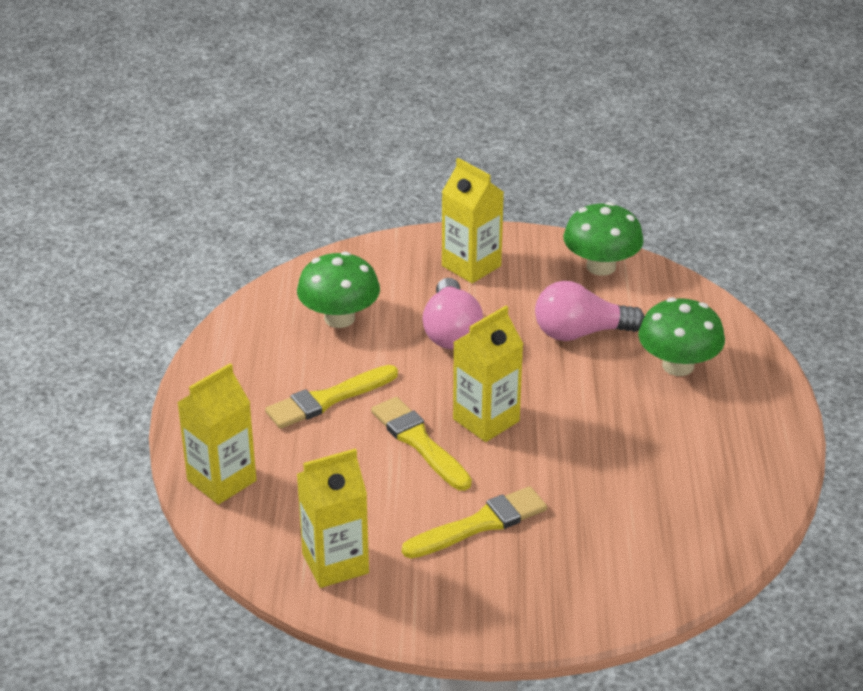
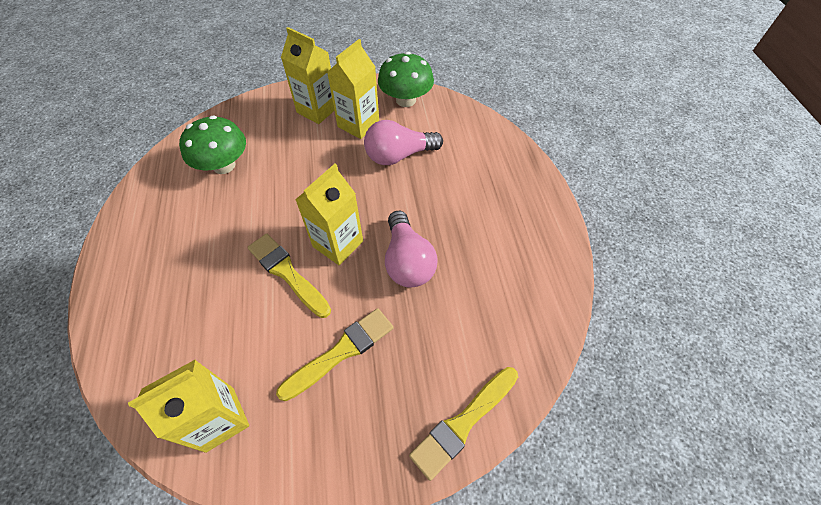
camera: 10 degrees left, 20 degrees up
yellow carton [177,363,256,505] -> yellow carton moved to [327,39,379,139]
yellow brush [265,365,398,429] -> yellow brush moved to [409,367,518,481]
pink light bulb [423,278,483,350] -> pink light bulb moved to [385,211,438,287]
green mushroom [638,297,725,376] -> none

